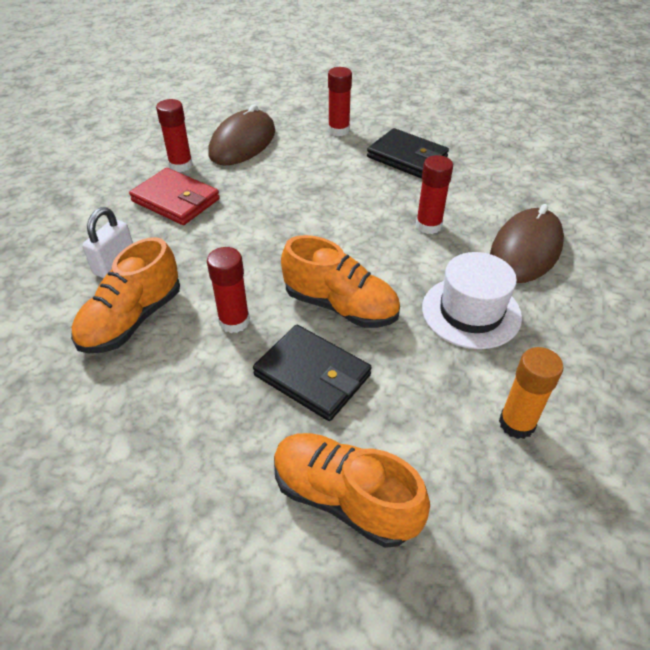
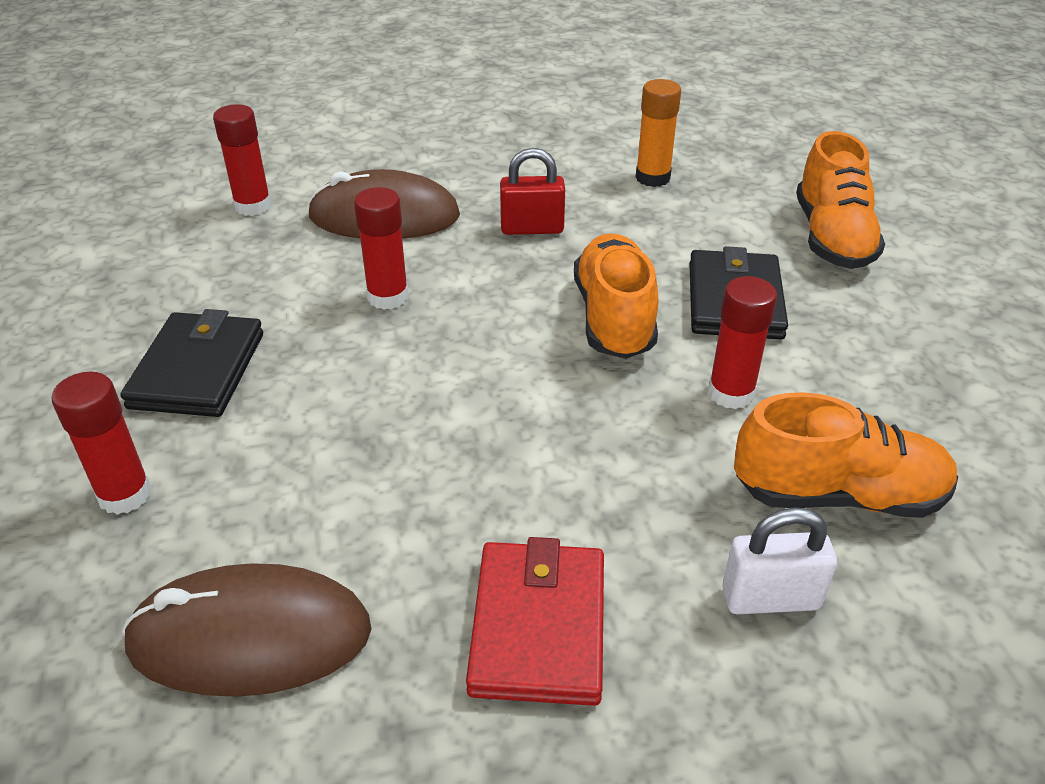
camera: 120 degrees left, 5 degrees down
red glue stick [156,99,193,172] -> red glue stick moved to [213,104,272,216]
white hat [422,252,522,349] -> red padlock [500,148,565,235]

